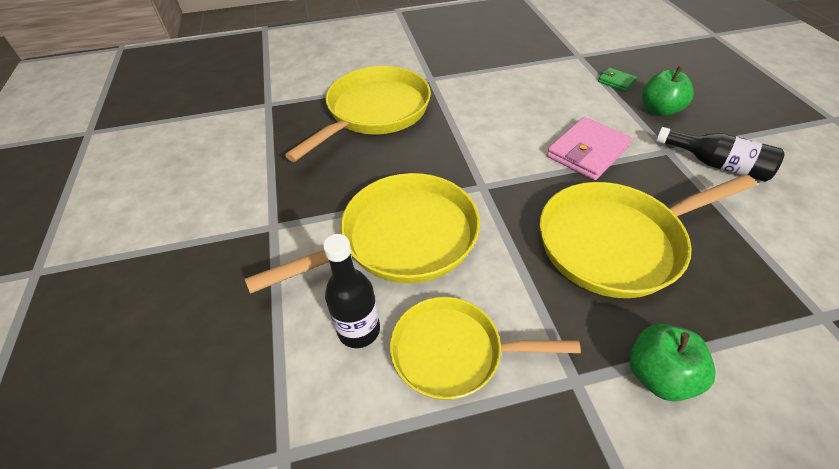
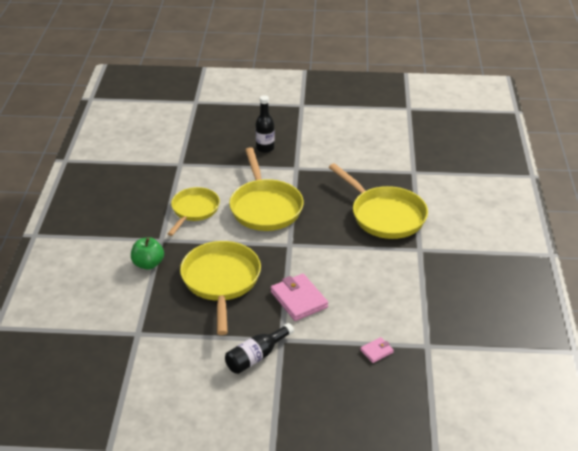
camera: 105 degrees right, 10 degrees down
black bottle [323,234,380,348] -> black bottle moved to [256,95,275,153]
green wallet [598,68,637,91] -> pink wallet [360,337,394,363]
green apple [642,66,693,116] -> none

